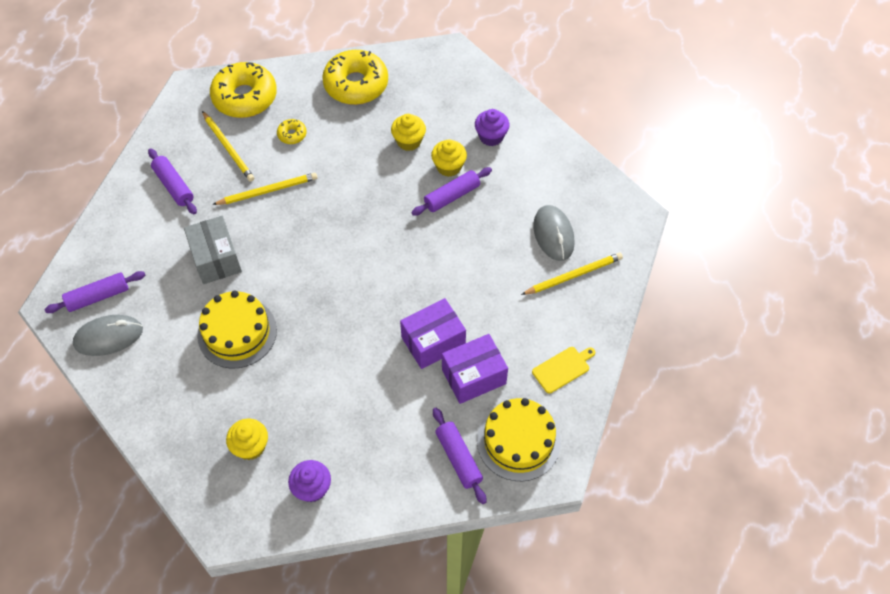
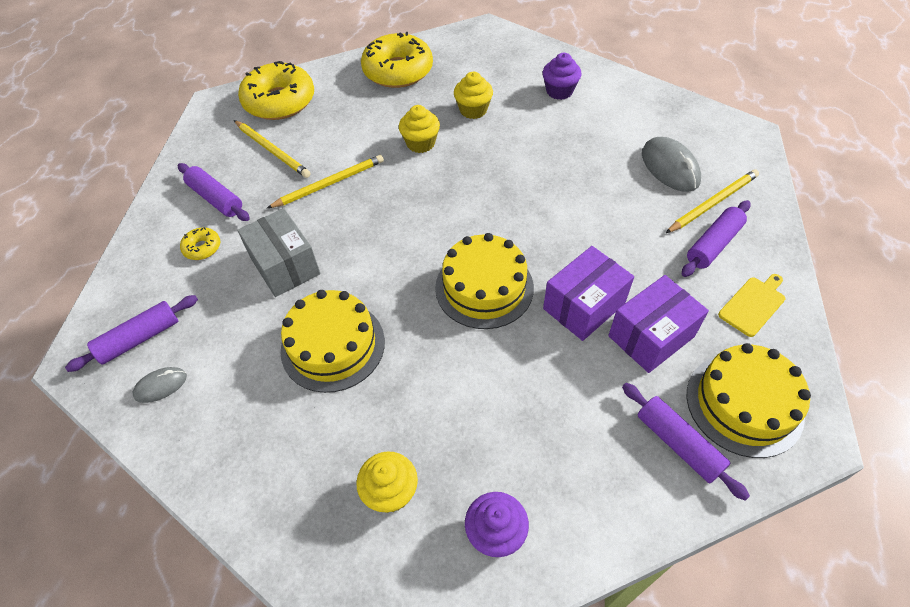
camera: 10 degrees left, 5 degrees down
grey mouse [73,315,143,356] -> grey mouse [133,367,187,403], size x0.57
yellow donut [277,119,307,144] -> yellow donut moved to [180,227,220,260]
purple rolling pin [411,167,492,216] -> purple rolling pin moved to [682,200,750,277]
yellow cupcake [431,139,467,177] -> yellow cupcake moved to [399,105,440,153]
none -> yellow cake [435,233,534,329]

